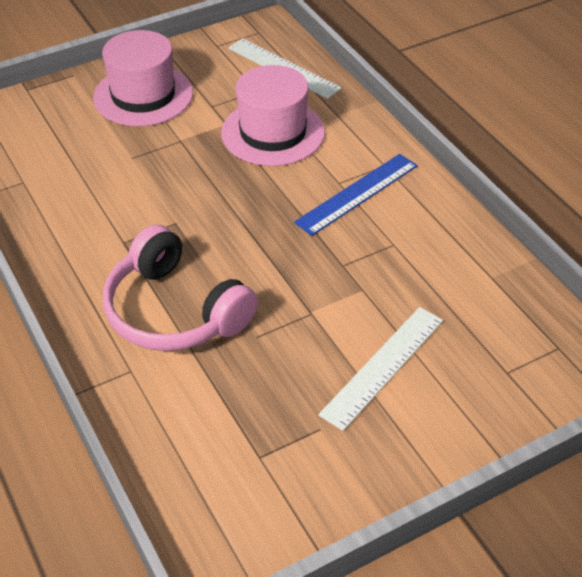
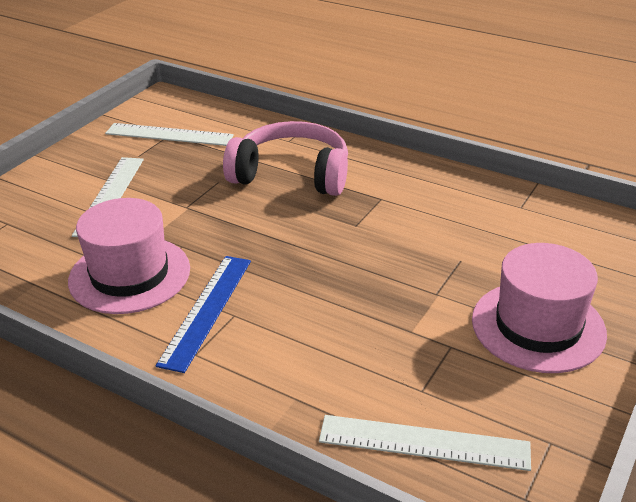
camera: 150 degrees right, 10 degrees down
pink hat [221,65,325,166] -> pink hat moved to [68,198,190,314]
none -> white ruler [105,123,234,146]

